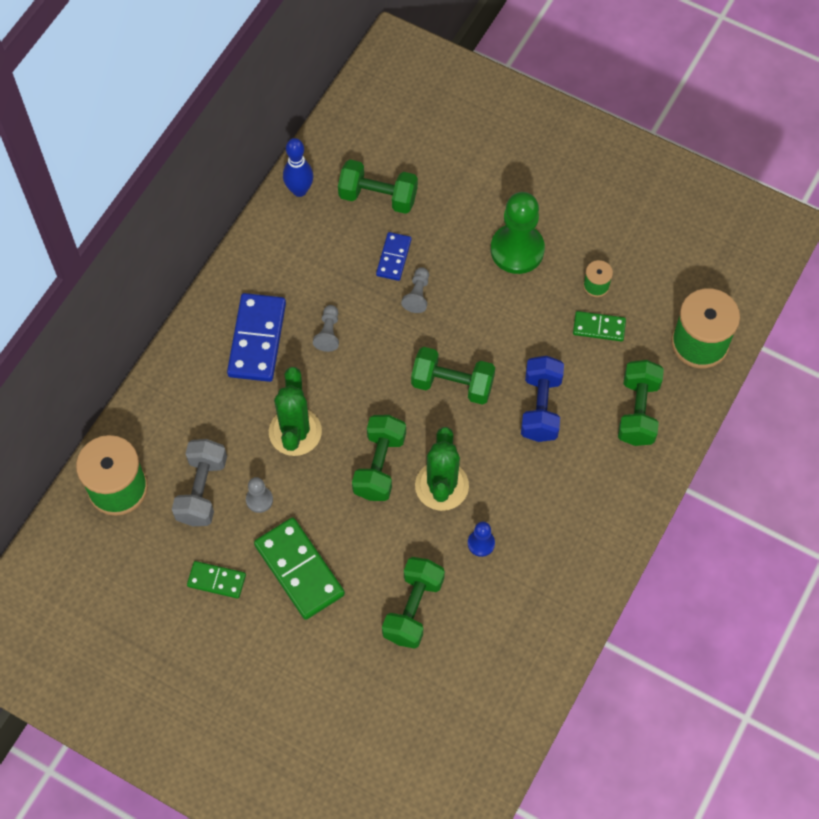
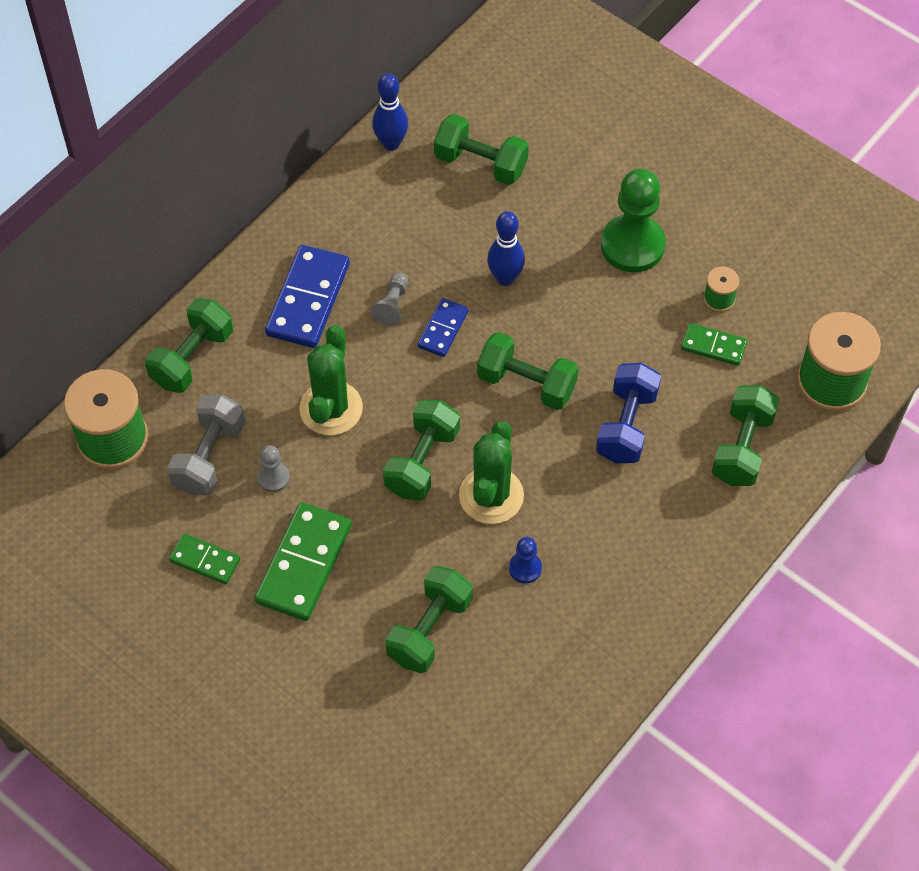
camera: 10 degrees right, 5 degrees down
green domino [254,517,345,620] -> green domino turned 45 degrees clockwise [255,502,352,621]
blue domino [376,232,411,281] -> blue domino moved to [417,298,469,357]
grey pawn [401,267,429,313] -> blue bowling pin [487,211,525,286]
none -> green dumbbell [145,298,233,393]

